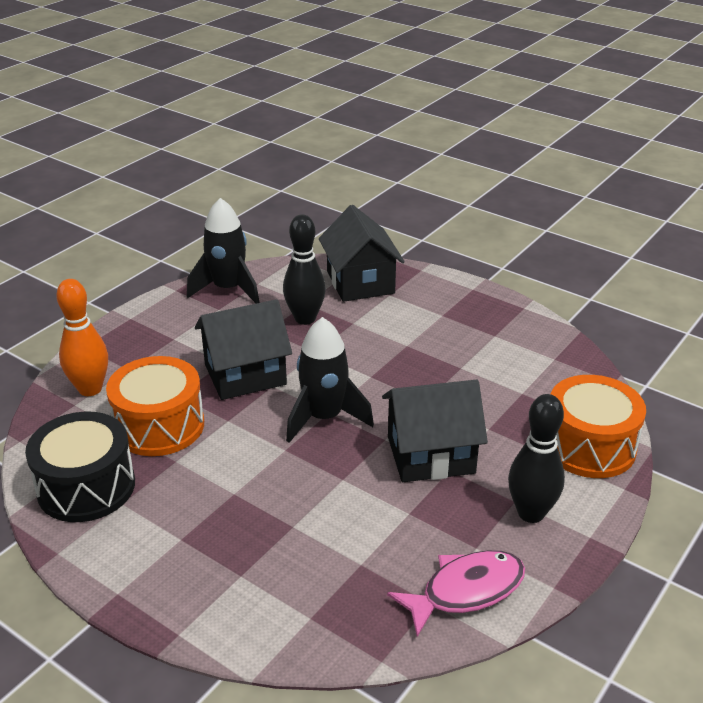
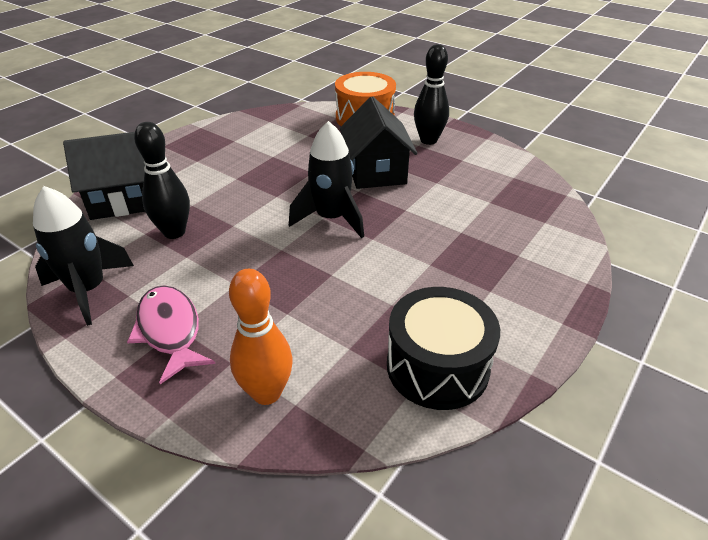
camera: 90 degrees left, 5 degrees up
orange drum [106,356,204,456] -> none
black house [195,299,292,400] -> none
pink fish [387,550,525,637] -> pink fish moved to [127,285,215,384]

